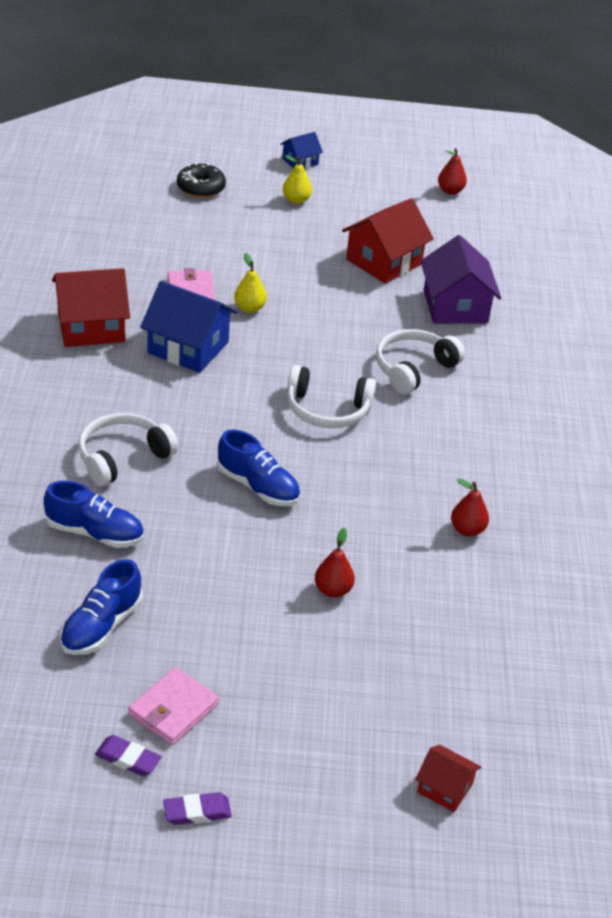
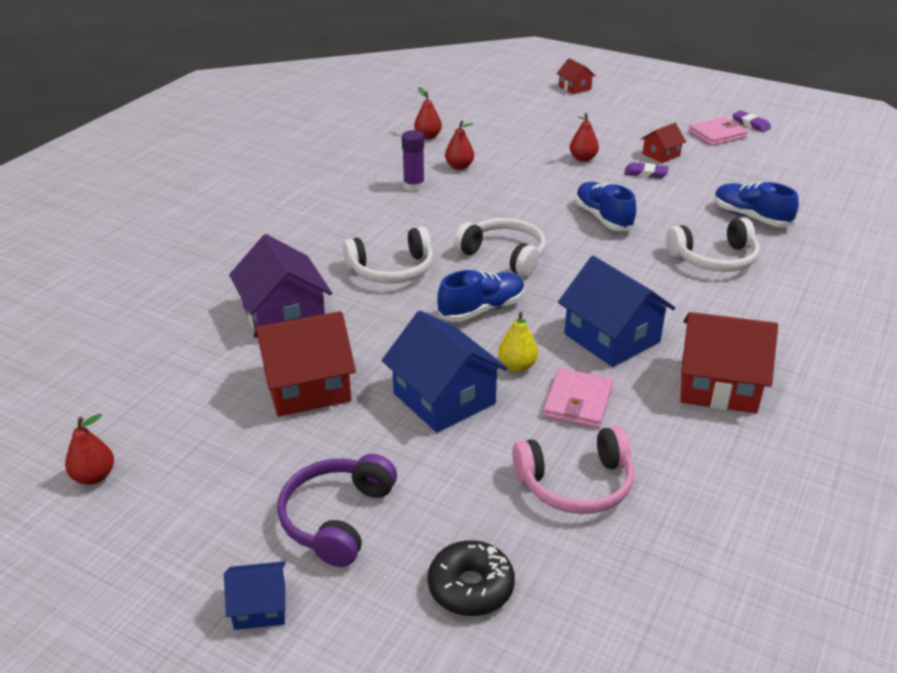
camera: 150 degrees left, 5 degrees down
blue shoe [60,559,143,655] -> blue shoe moved to [437,270,525,322]
purple eraser [163,792,232,825] -> purple eraser moved to [624,162,668,179]
yellow pear [283,155,312,204] -> purple headphones [277,454,397,567]
purple house [421,235,501,324] -> purple house turned 45 degrees counterclockwise [229,234,332,329]
none -> blue house [382,310,508,433]
none -> purple glue stick [402,130,425,191]
none -> red pear [414,87,442,139]
none -> pink headphones [512,426,634,514]
none -> red house [641,123,686,163]

